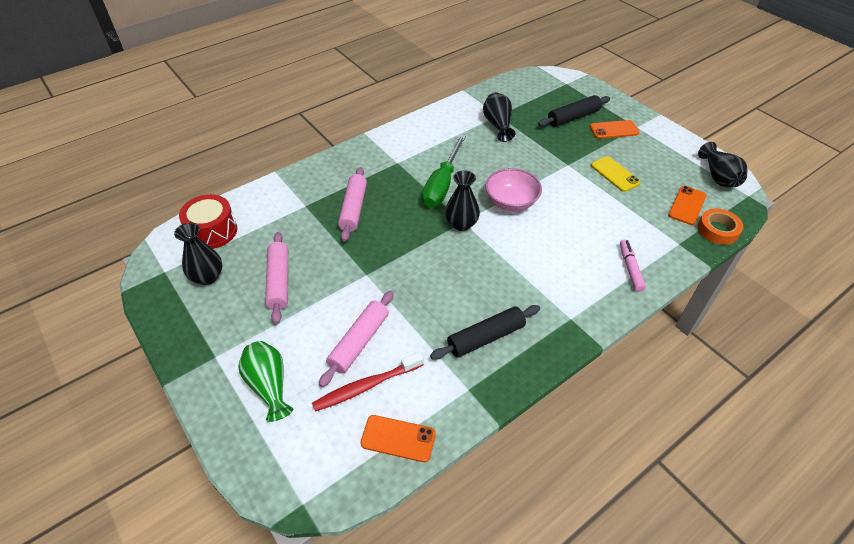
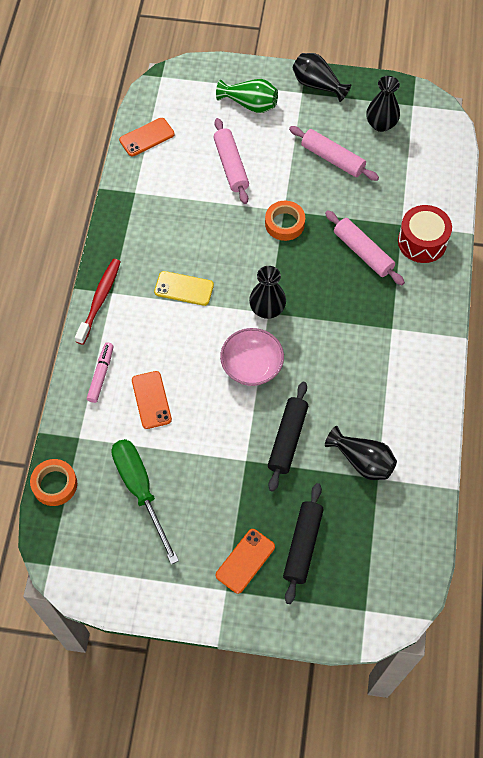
camera: 135 degrees right, 15 degrees up
red drum [179,194,237,249] -> red drum moved to [398,205,452,263]
red toothbrush [312,352,424,412] -> red toothbrush moved to [75,259,121,345]
green screwdriver [422,135,466,208] -> green screwdriver moved to [111,439,179,564]
black rolling pin [430,305,540,360] -> black rolling pin moved to [268,382,308,492]
yellow phone [591,156,641,192] -> yellow phone moved to [154,271,214,306]
pink marker [620,239,646,292] -> pink marker turned 120 degrees counterclockwise [87,342,114,403]
orange phone [668,186,707,225] -> orange phone moved to [132,371,172,429]
black vase [698,142,748,187] -> black vase moved to [293,53,351,102]
none -> orange tape [265,201,305,241]

